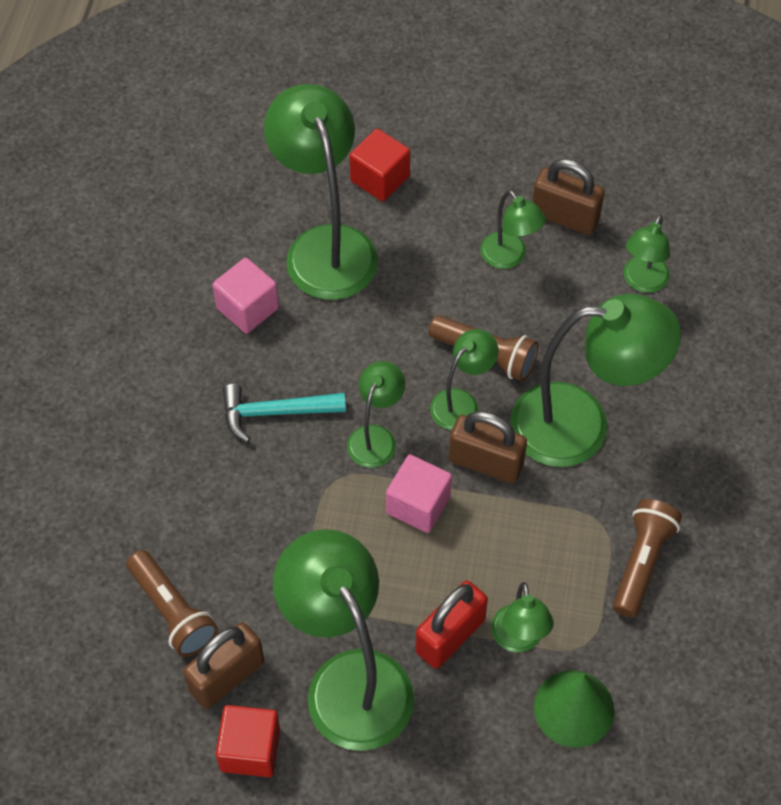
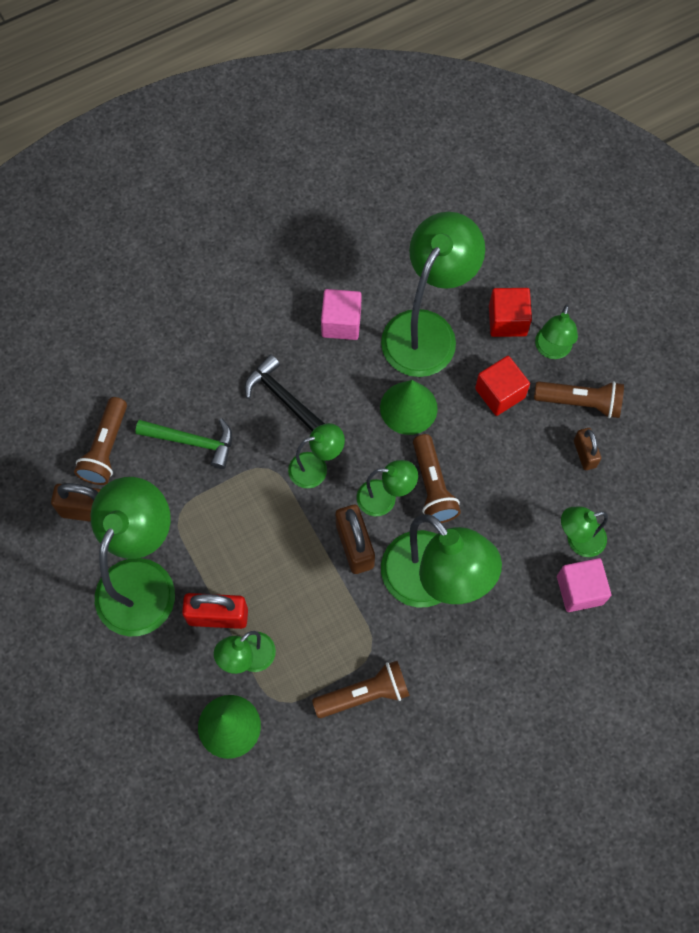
camera: 50 degrees right, 10 degrees up
red cube [216,705,280,777] -> red cube moved to [475,356,530,416]
turquoise hammer [223,384,346,442] -> black hammer [245,355,325,431]
pink cube [386,455,452,533] -> pink cube moved to [557,558,611,612]
green lamp [480,190,546,269] -> green lamp moved to [535,305,578,359]
brown padlock [532,159,605,235] -> brown padlock [574,428,601,470], size x0.62
none -> green hammer [135,418,232,469]
none -> green cone [380,380,438,435]
none -> brown flashlight [534,381,624,418]

